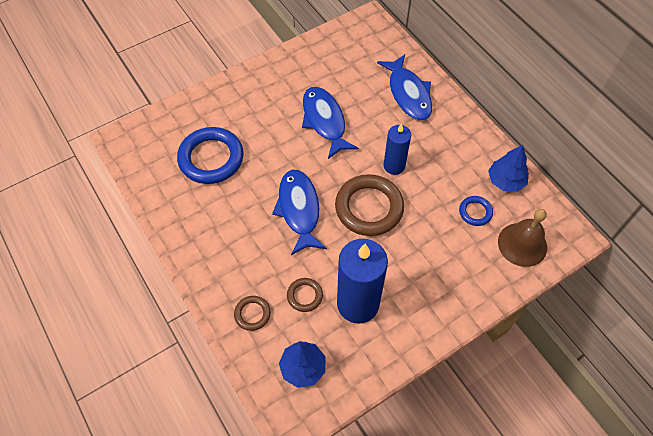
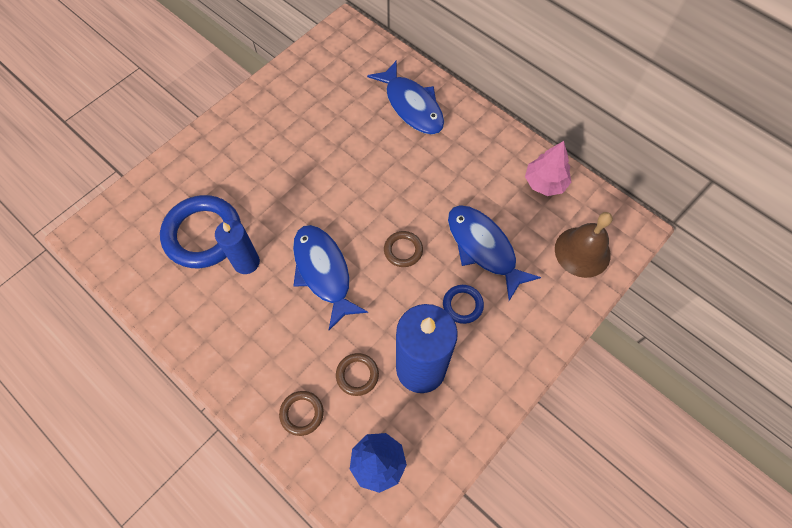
camera: 15 degrees left, 5 degrees up
blue fish [302,87,359,159] -> blue fish moved to [448,205,541,301]
brown ring [335,174,404,236] -> brown ring [384,231,423,267], size x0.49
blue candle [384,123,411,175] -> blue candle moved to [215,220,260,274]
blue ring [459,196,493,226] -> blue ring moved to [443,285,484,324]
blue tree [488,145,529,192] -> pink tree [525,141,571,196]

